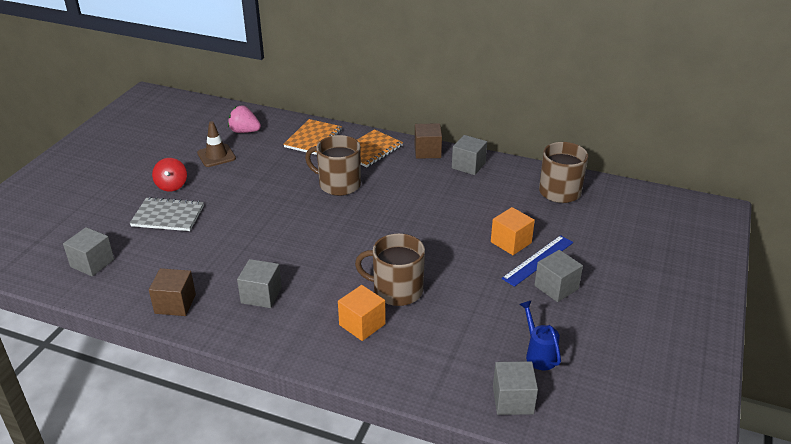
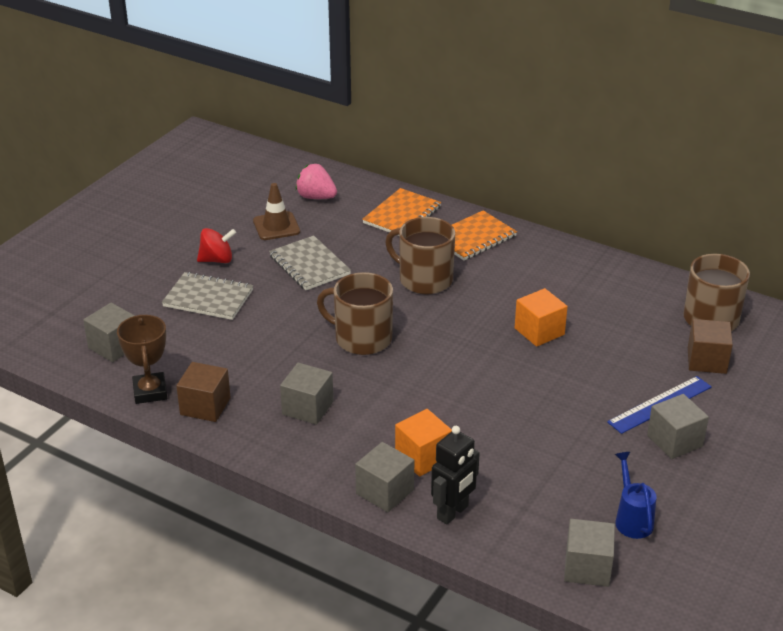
camera: 10 degrees right, 0 degrees up
red spinning top [152,158,187,192] -> red spinning top turned 105 degrees counterclockwise [197,228,236,263]
brown mug [355,233,425,306] -> brown mug moved to [317,272,393,355]
brown cube [415,123,442,159] -> brown cube moved to [688,319,733,374]
grey cube [452,135,487,175] -> grey cube moved to [355,442,414,512]
orange cube [491,207,535,255] -> orange cube moved to [515,288,568,347]
none -> brown trophy [117,315,167,404]
none -> grey notebook [269,235,351,290]
none -> black robot [431,426,480,524]

